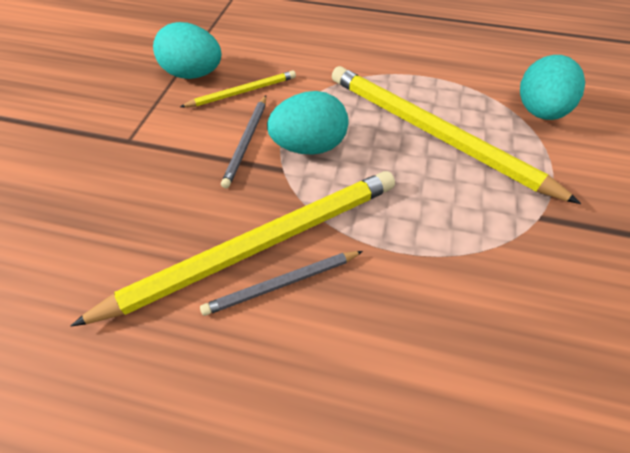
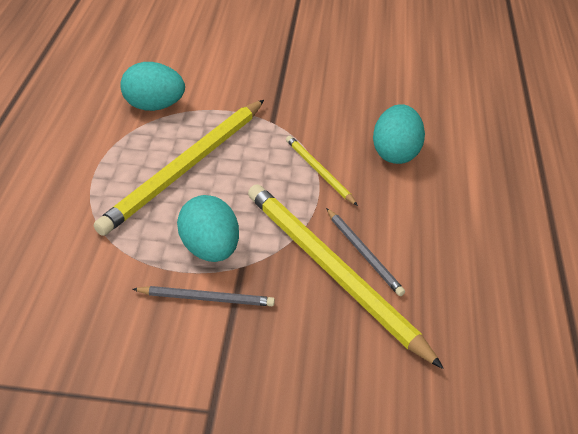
camera: 100 degrees left, 10 degrees down
turquoise egg [153,22,221,79] -> turquoise egg moved to [373,104,425,164]
yellow pencil [180,70,296,107] -> yellow pencil moved to [286,136,358,206]

